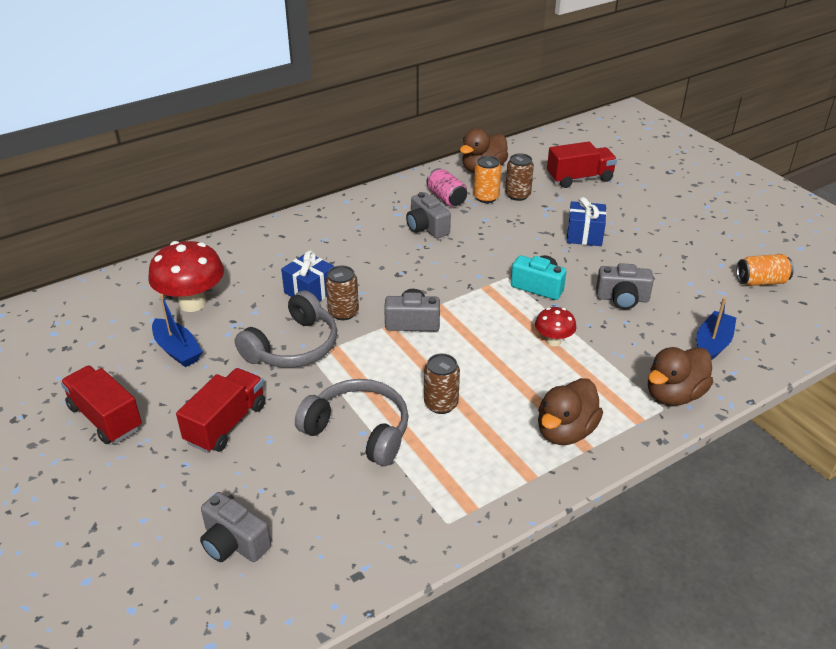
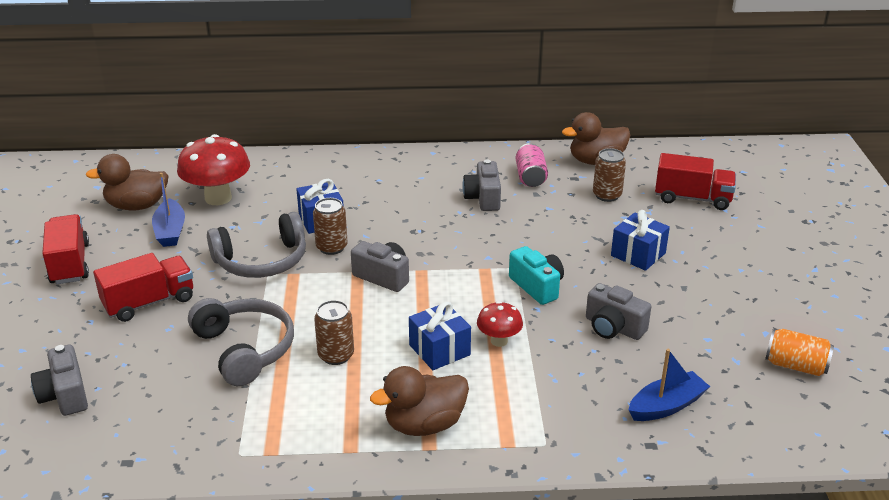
camera: 30 degrees right, 5 degrees down
orange can [474,156,501,203] -> none
brown duck [648,347,713,406] -> brown duck moved to [86,154,169,210]
none -> blue gift [409,302,471,370]

